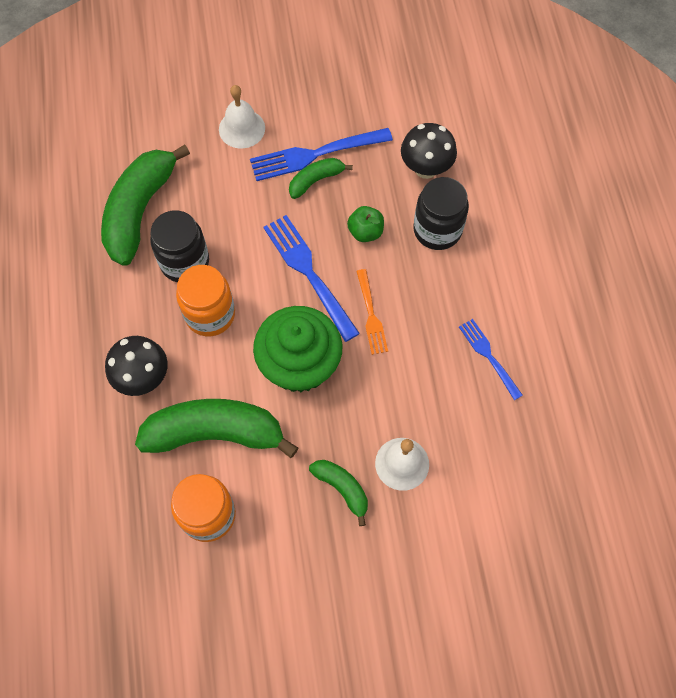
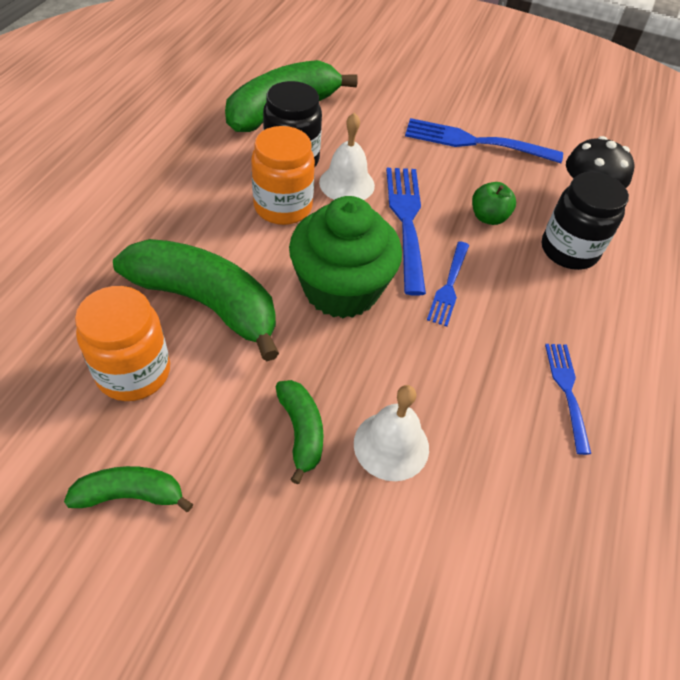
camera: 25 degrees right, 15 degrees down
black mushroom [105,336,168,396] -> none
white bell [219,85,265,149] -> white bell moved to [319,113,375,200]
green banana [289,158,353,199] -> green banana moved to [64,466,193,512]
orange fork [356,269,388,355] -> blue fork [427,241,469,327]

